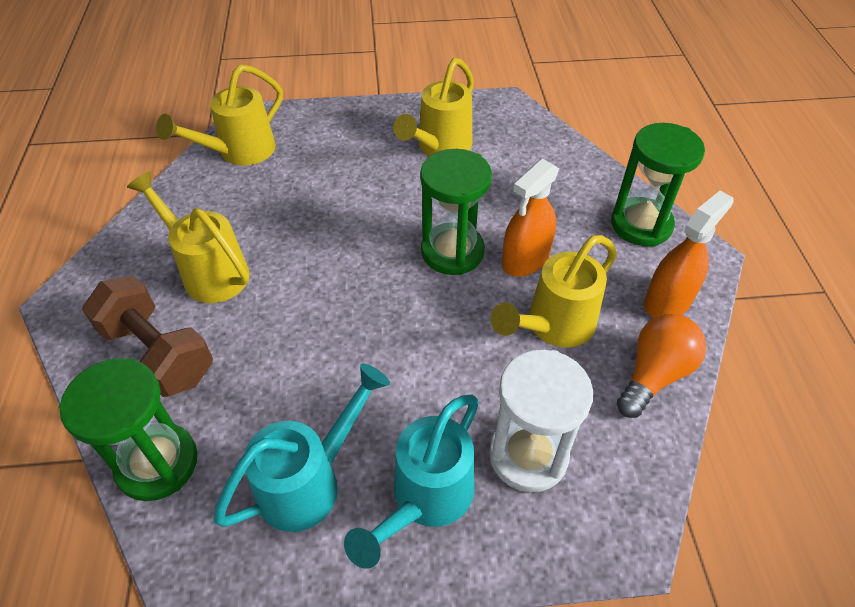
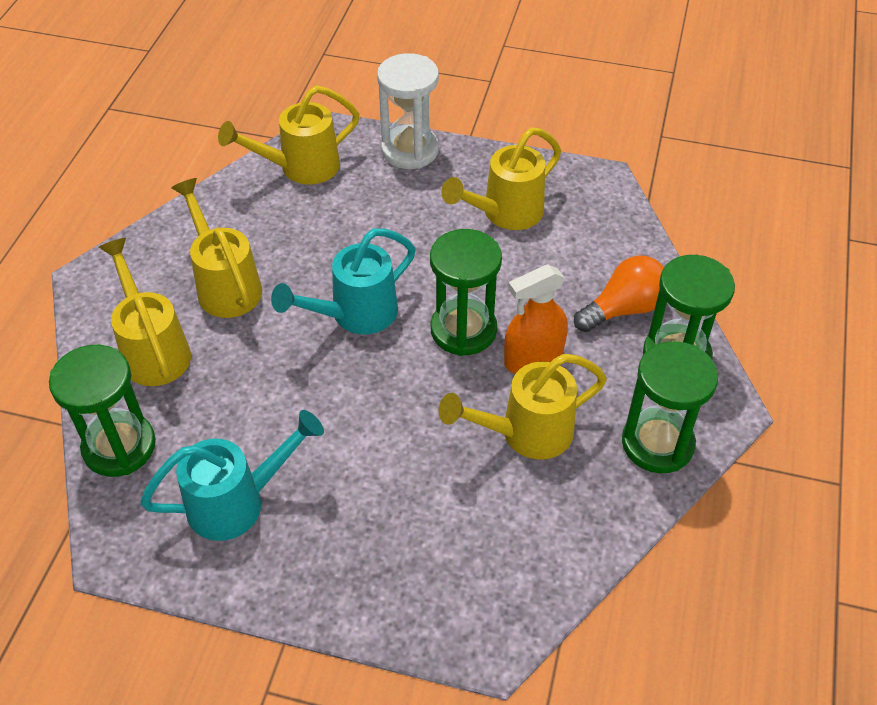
camera: 20 degrees right, 0 degrees up
brown dumbbell [82,275,213,397] -> yellow watering can [99,238,191,386]
turquoise watering can [344,395,479,569] -> turquoise watering can moved to [271,228,416,334]
white hourglass [489,350,593,492] -> white hourglass moved to [377,53,439,169]
orange light bulb [617,314,707,418] -> orange light bulb moved to [574,255,664,332]
orange spray bottle [644,191,734,318] -> green hourglass [622,341,718,473]

